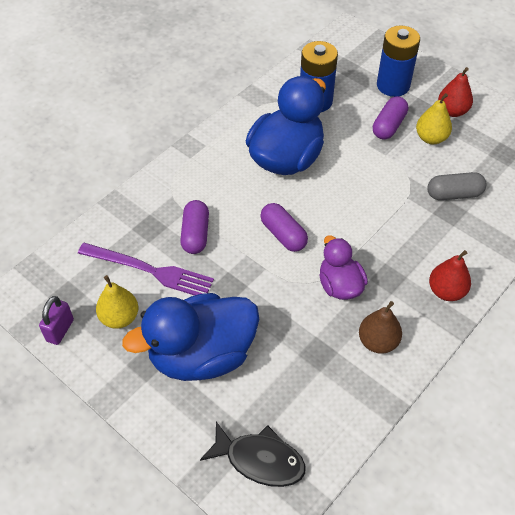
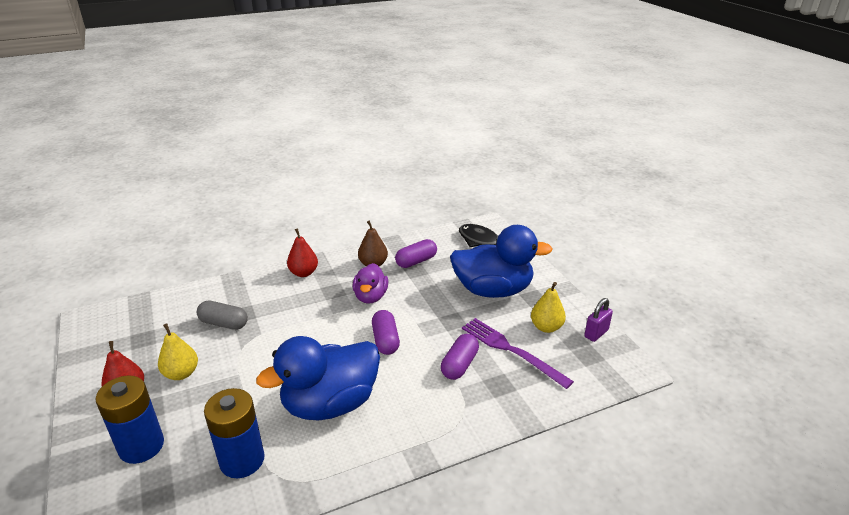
camera: 155 degrees left, 20 degrees down
purple capsule [373,96,408,139] -> purple capsule moved to [395,239,437,268]

